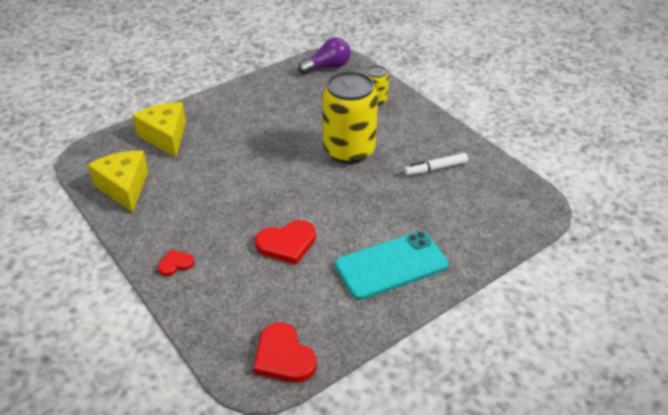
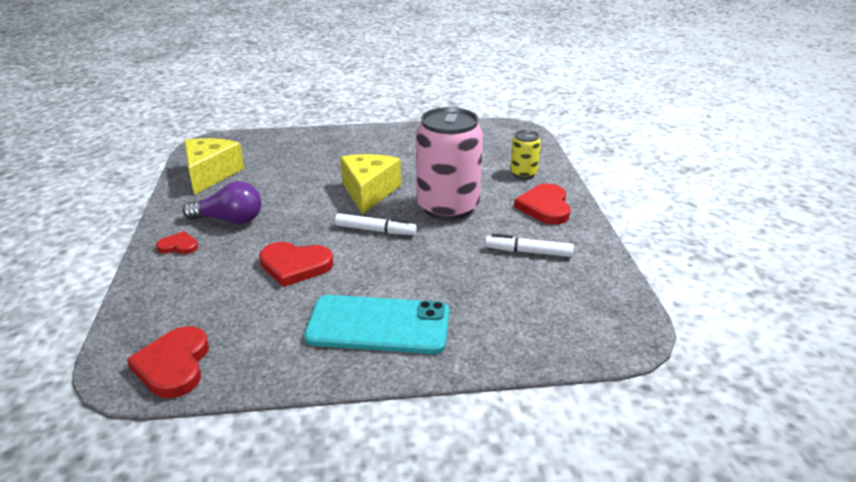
camera: 30 degrees right, 10 degrees down
yellow cheese [132,102,186,157] -> yellow cheese moved to [340,154,401,214]
purple light bulb [298,37,351,74] -> purple light bulb moved to [183,181,261,224]
yellow can [322,71,378,164] -> pink can [416,107,483,220]
none -> white marker [335,213,417,235]
none -> red heart [514,183,571,225]

